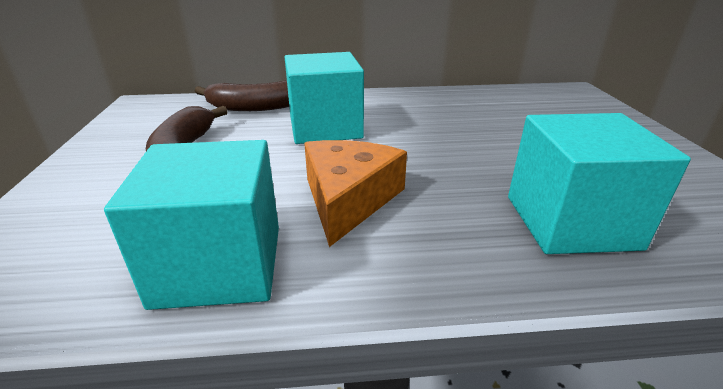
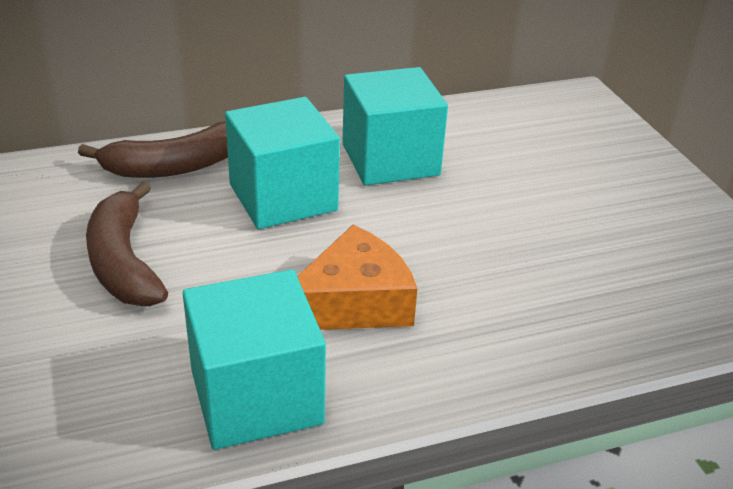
camera: 15 degrees left, 5 degrees up
orange cheese [304,140,407,247] -> orange cheese turned 60 degrees clockwise [297,225,417,330]
turquoise cube [508,113,691,254] -> turquoise cube moved to [342,67,448,185]

